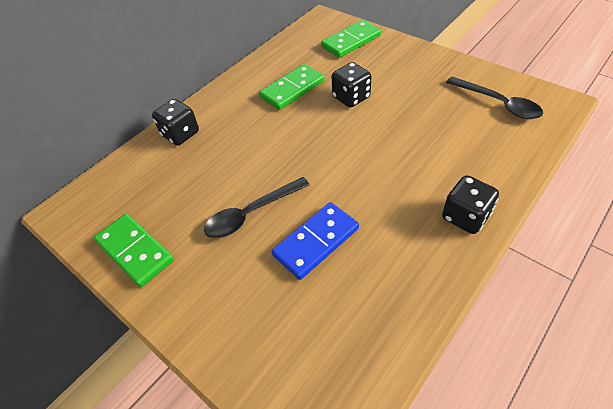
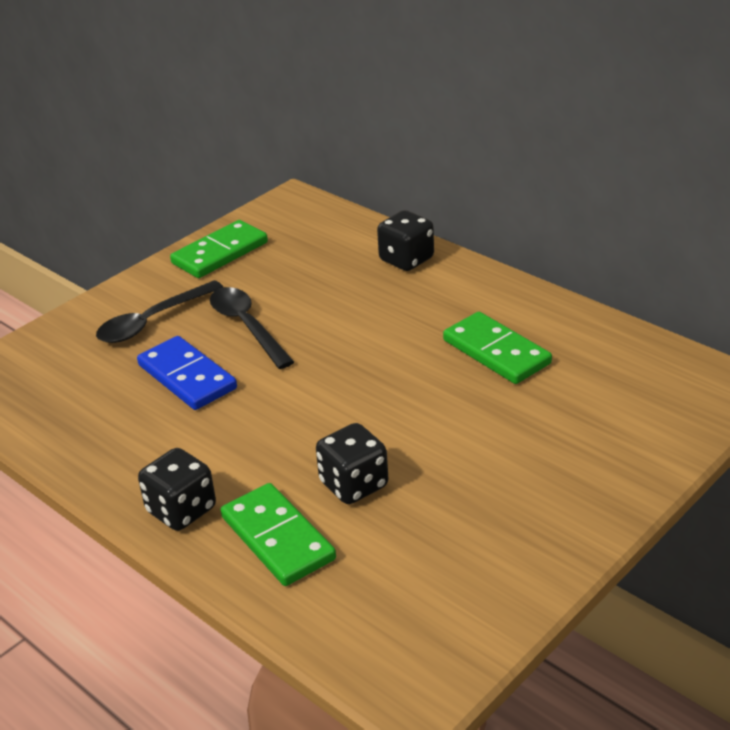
camera: 90 degrees right, 15 degrees down
green domino [321,20,381,58] -> green domino moved to [221,483,336,586]
black dice [331,62,371,108] -> black dice moved to [316,423,388,504]
black spoon [446,77,543,119] -> black spoon moved to [96,280,224,343]

